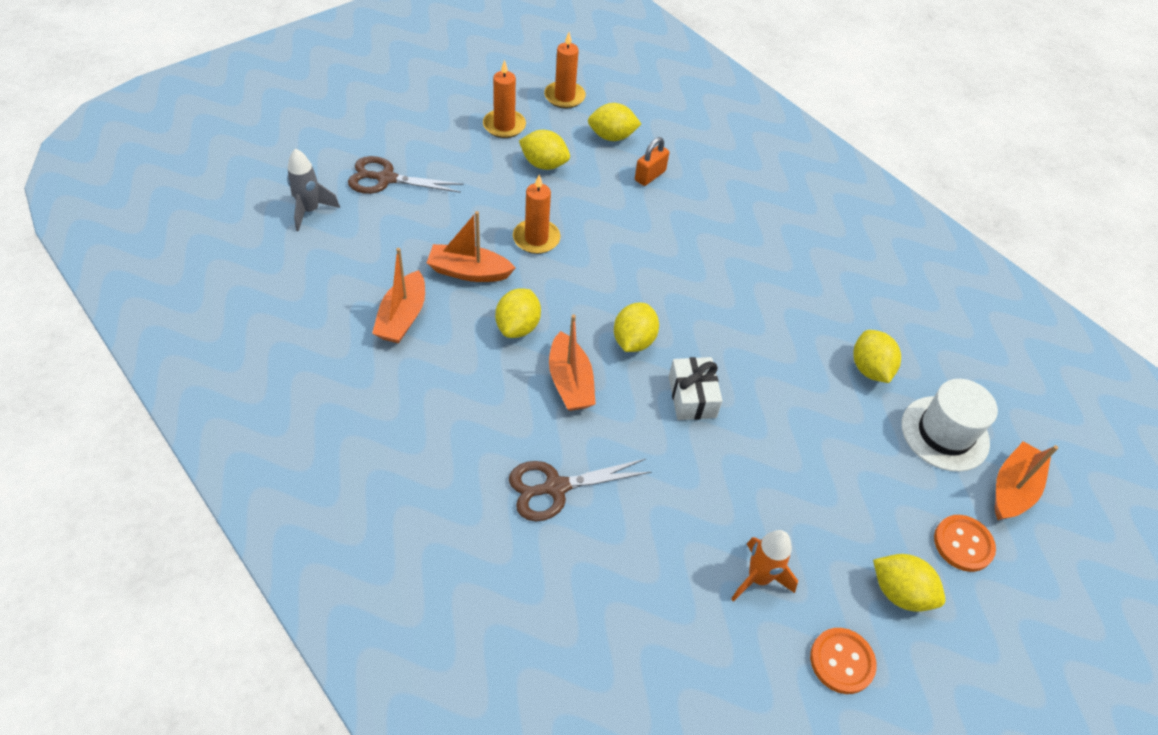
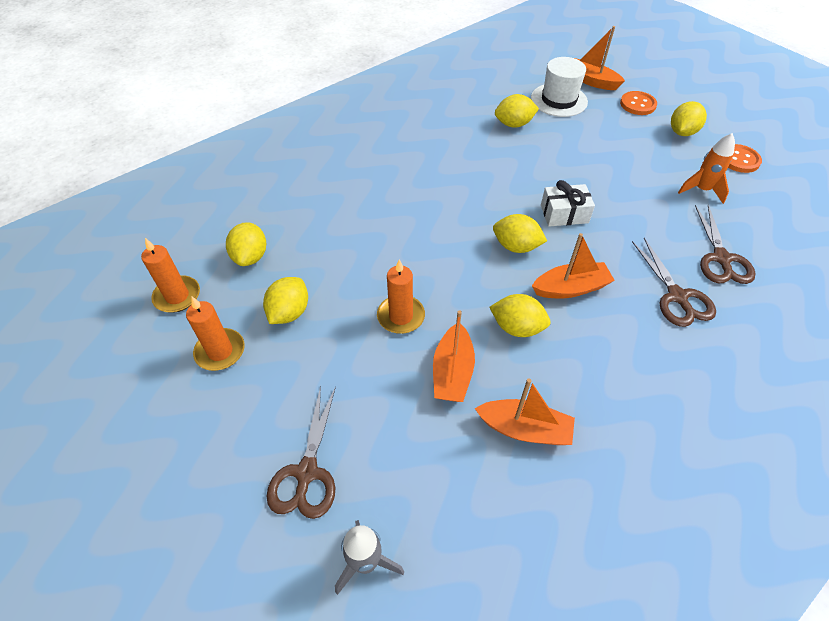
camera: 85 degrees left, 0 degrees up
orange padlock [635,137,669,186] -> none
none -> brown scissors [695,205,756,284]

